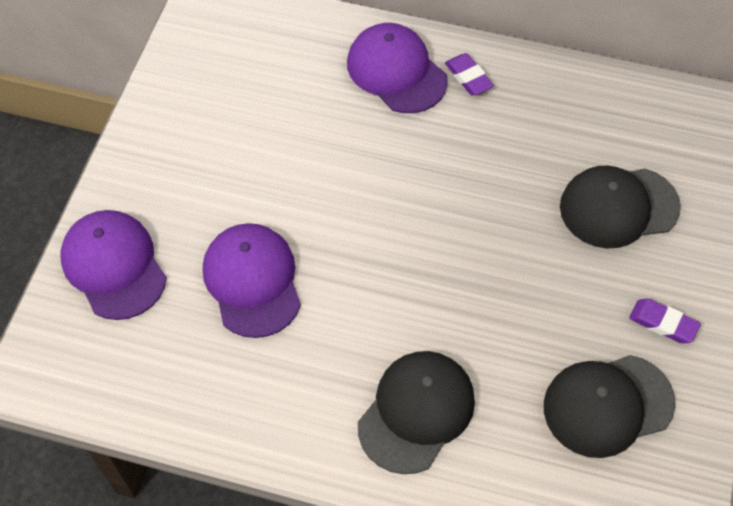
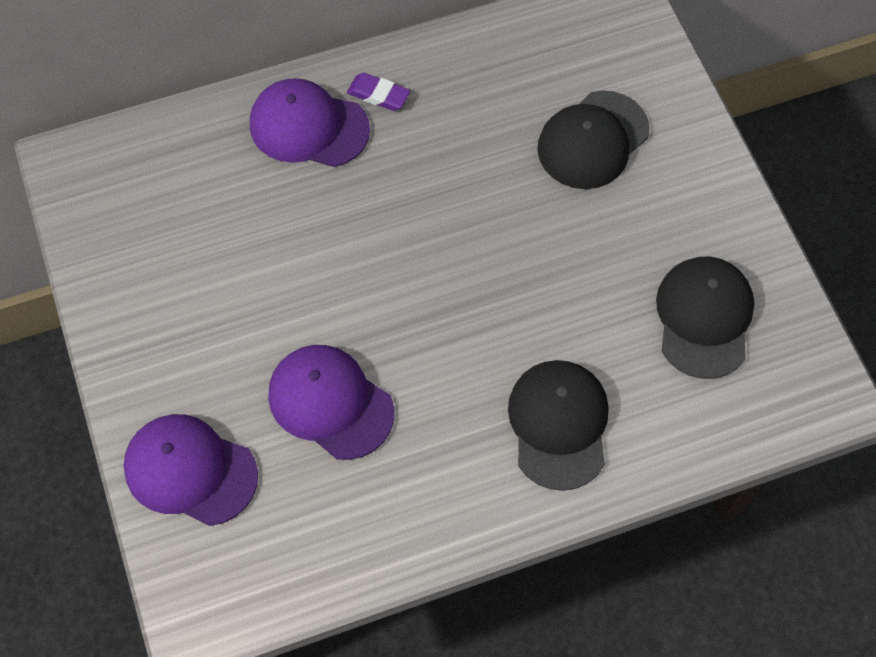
camera: 35 degrees left, 5 degrees up
black cap [544,355,675,458] -> black cap turned 150 degrees clockwise [656,257,754,379]
purple eraser [629,299,701,343] -> none

